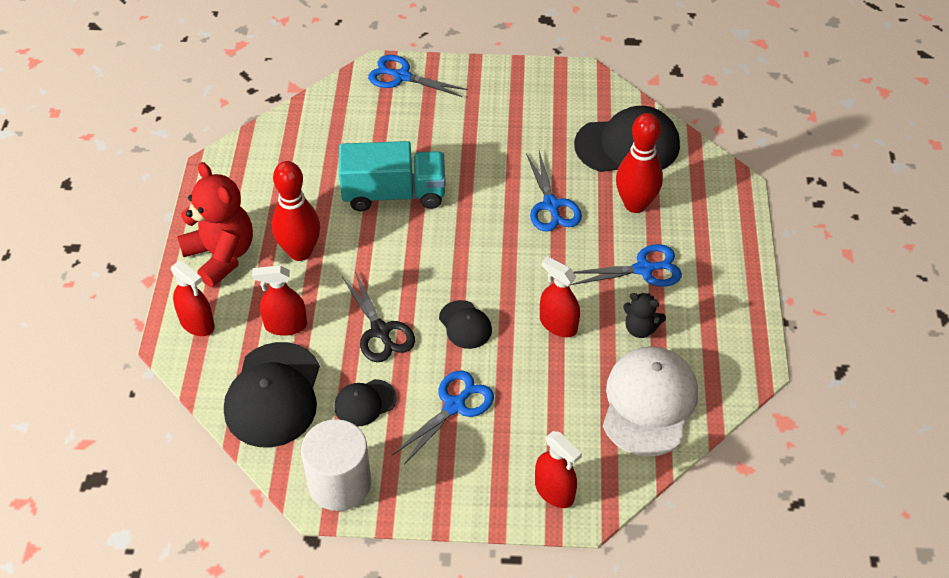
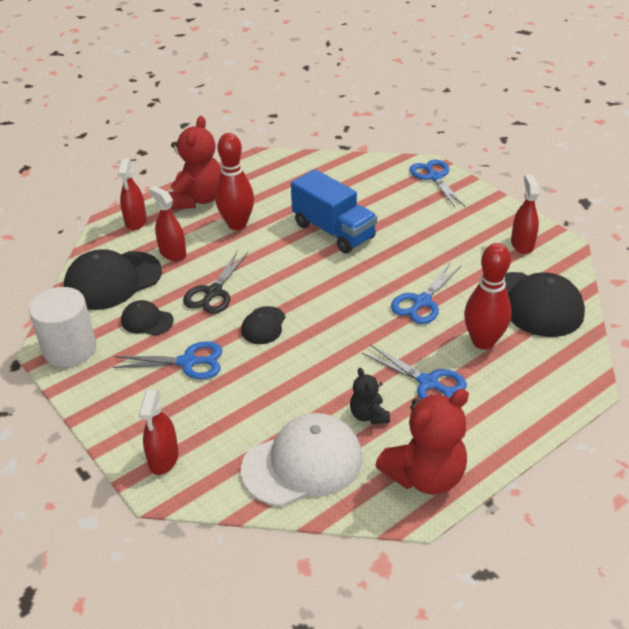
camera: 50 degrees right, 10 degrees down
turquoise truck [339,141,446,212] -> blue truck [291,169,377,254]
red spray bottle [540,256,580,337] -> red spray bottle moved to [511,174,539,254]
none -> red teddy bear [375,389,469,495]

